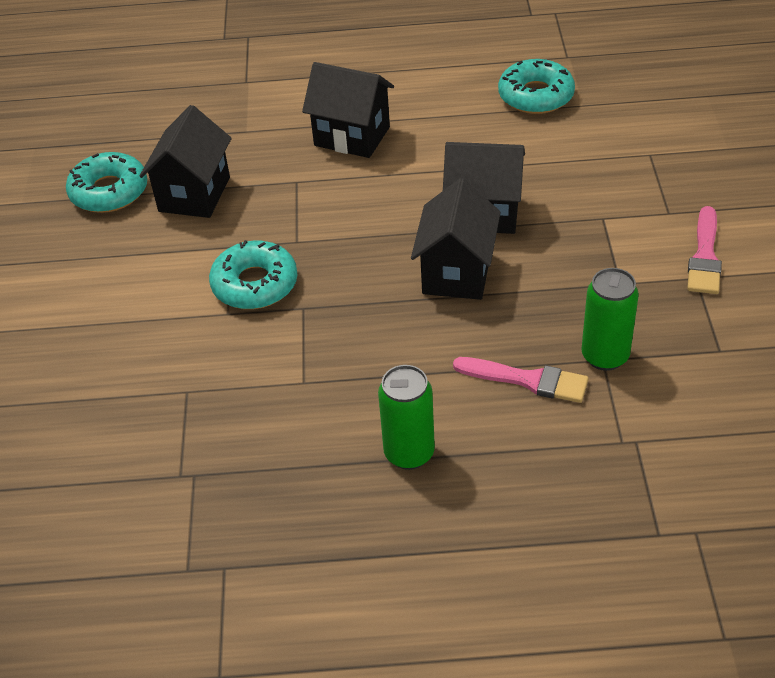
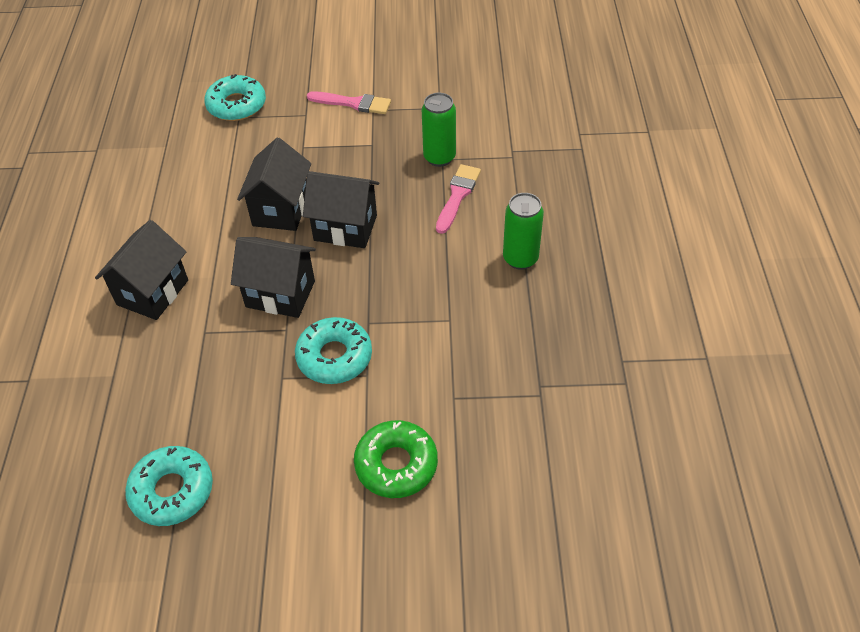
camera: 90 degrees left, 5 degrees up
black house [139,105,232,218] -> black house moved to [231,237,316,318]
turquoise donut [498,59,575,114] -> turquoise donut moved to [204,74,266,121]
none -> green donut [354,420,438,498]

